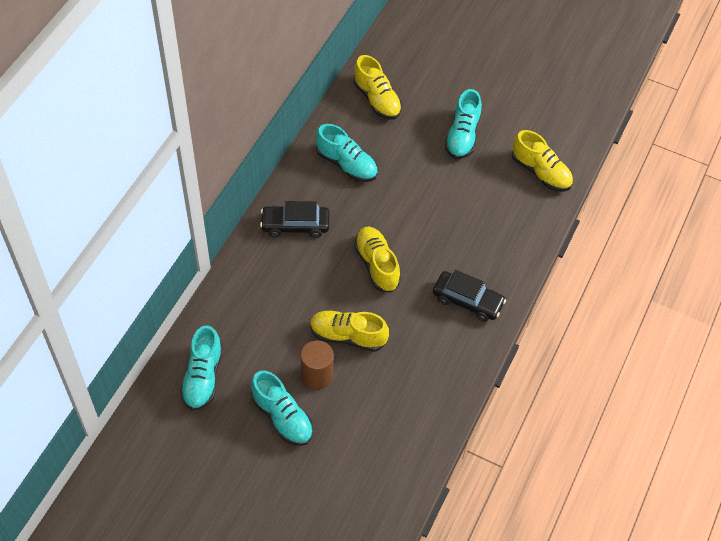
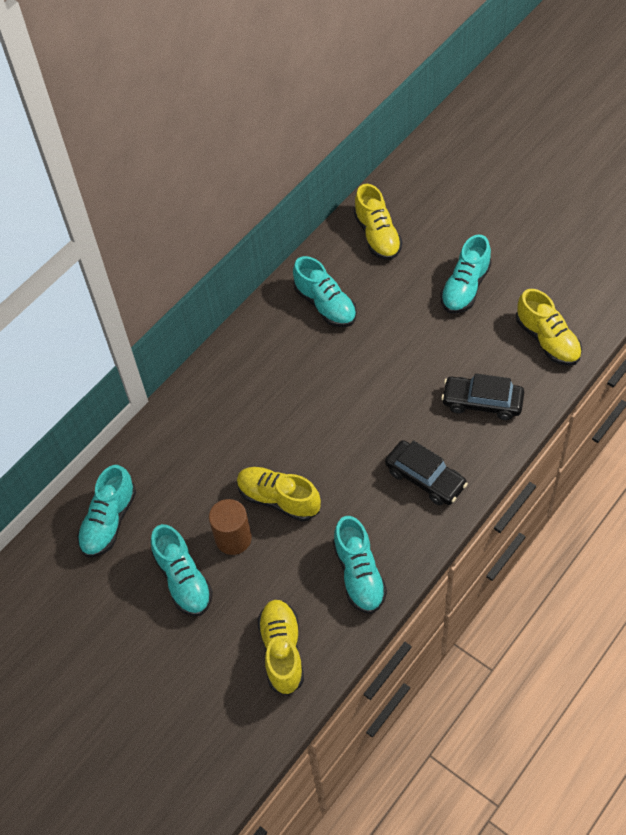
camera: 20 degrees right, 0 degrees up
black car [260,201,329,238] -> black car moved to [441,373,524,420]
yellow shoe [354,227,401,292] -> yellow shoe moved to [257,600,304,695]
none -> turquoise shoe [333,516,387,614]

